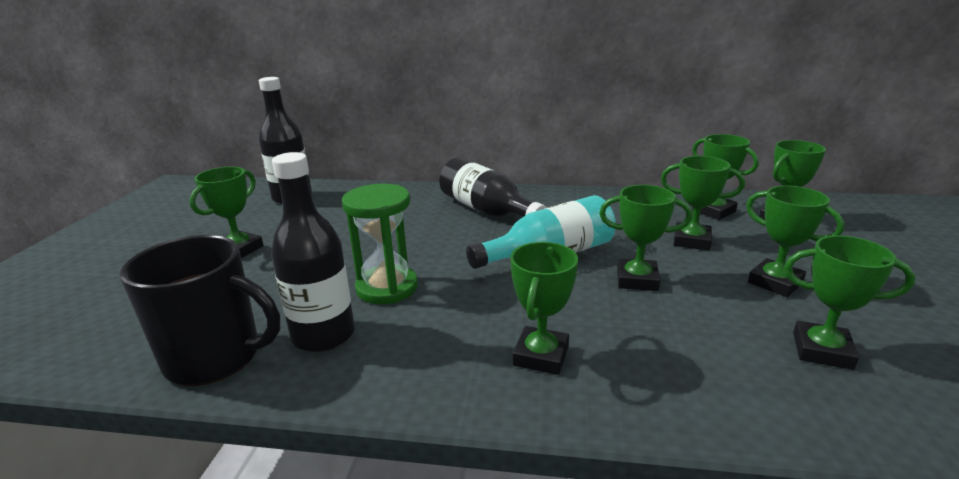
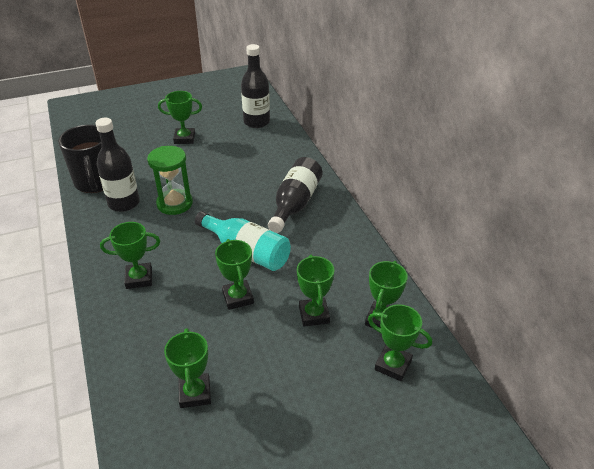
camera: 60 degrees right, 15 degrees up
green trophy [746,186,845,297] -> none

